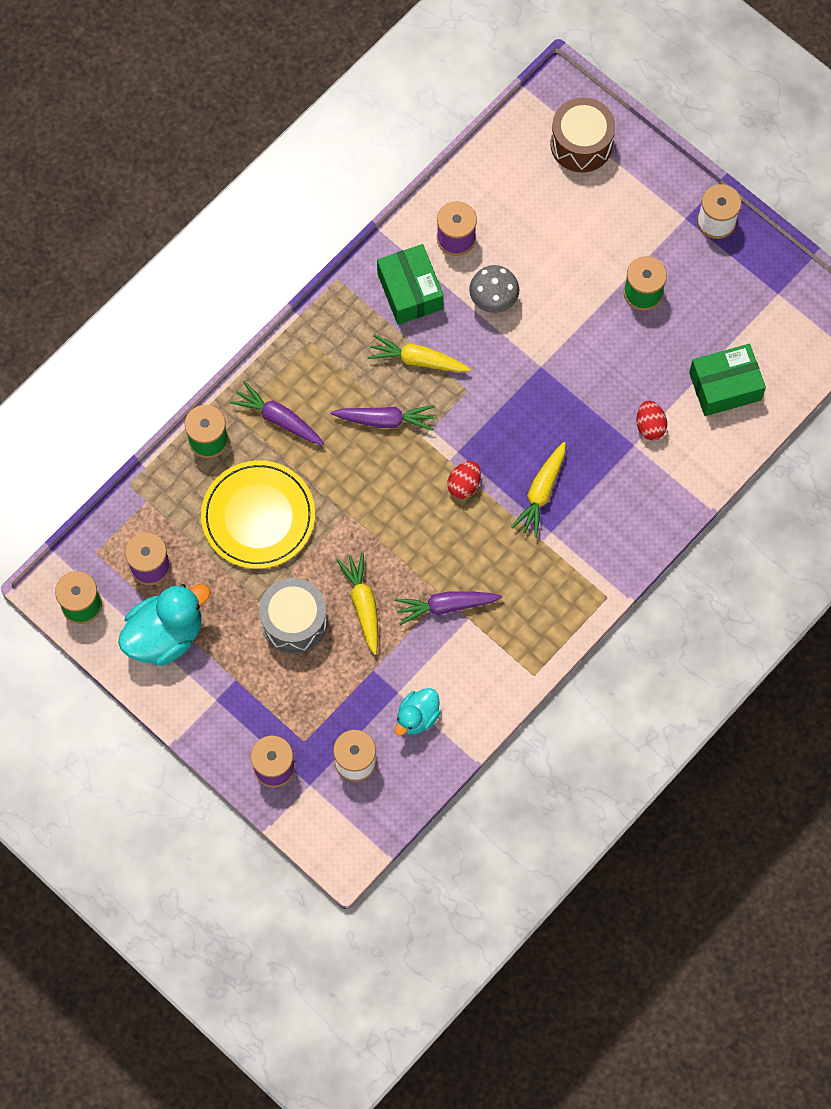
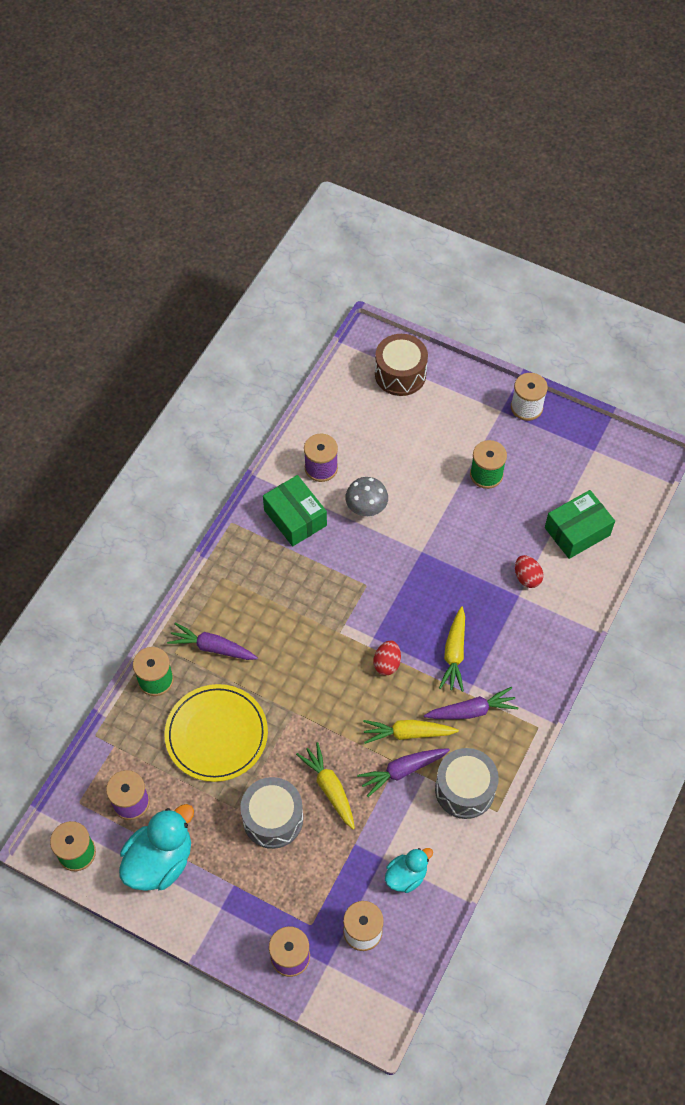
camera: 15 degrees left, 10 degrees down
purple carrot [331,405,435,431] -> purple carrot moved to [424,687,518,720]
yellow carrot [368,334,471,372] -> yellow carrot moved to [363,720,459,744]
turquoise duck [395,688,441,735] -> turquoise duck turned 150 degrees counterclockwise [385,848,433,893]
none -> grey drum [435,748,499,819]

